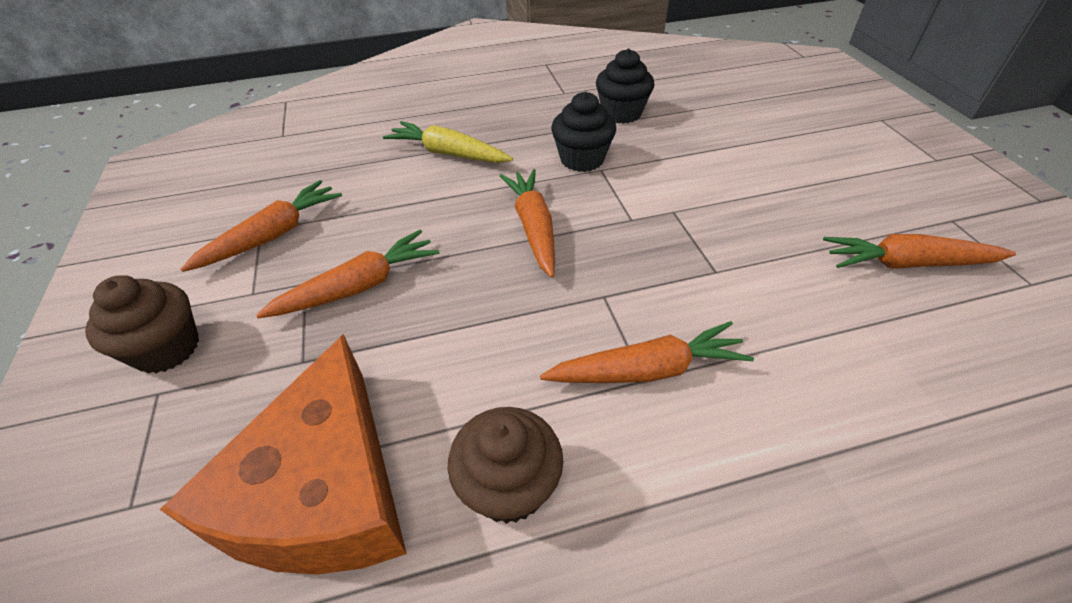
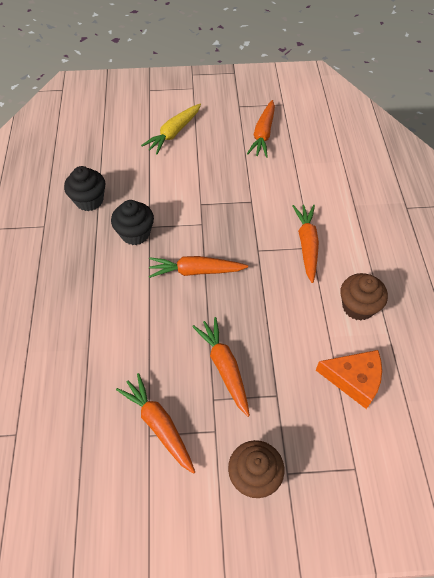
camera: 80 degrees left, 10 degrees up
orange cheese [159,334,407,575] -> orange cheese [316,350,382,409], size x0.61
yellow carrot [383,121,513,163] -> yellow carrot moved to [141,104,201,154]

